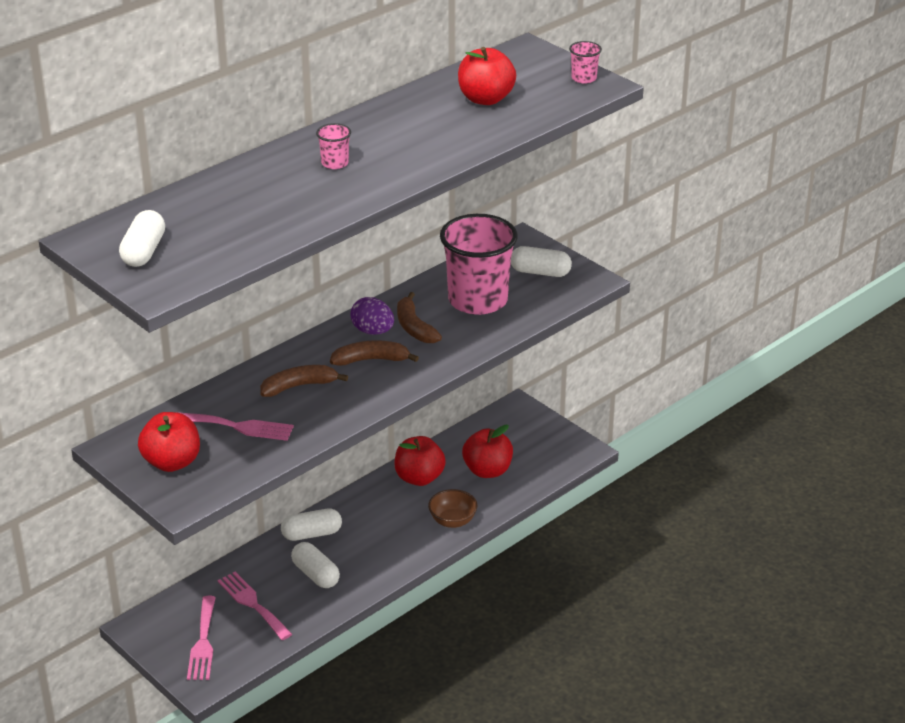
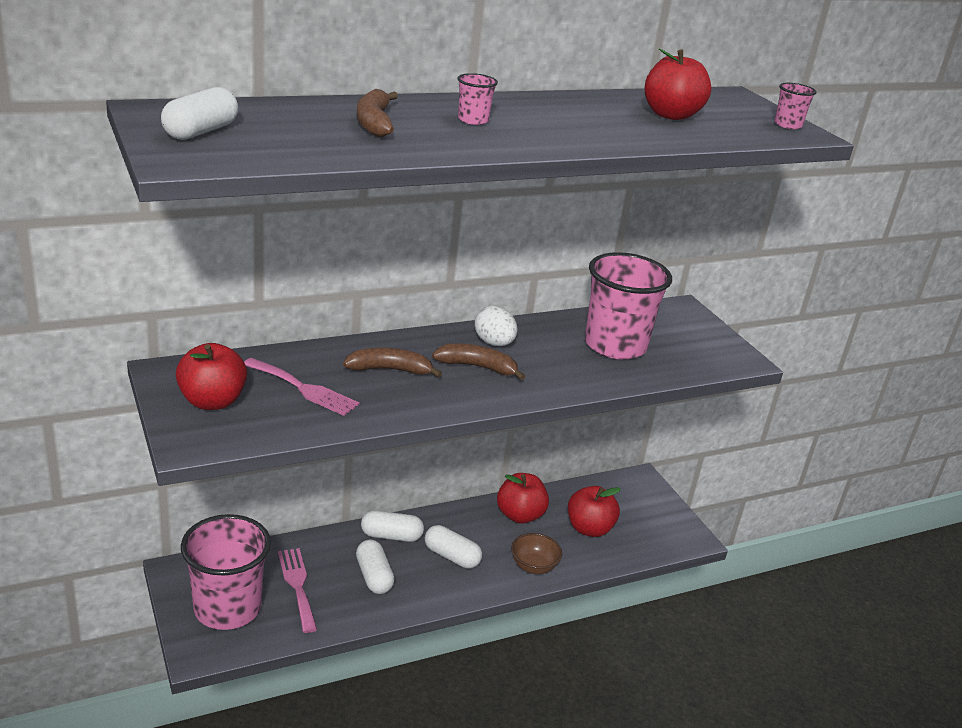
camera: 15 degrees right, 5 degrees down
pink fork [187,596,216,680] -> pink cup [181,514,271,630]
purple egg [351,297,394,335] -> white egg [475,305,517,346]
brown banana [397,292,442,343] -> brown banana moved to [357,89,398,137]
white capsule [511,246,572,277] -> white capsule moved to [425,525,482,569]

